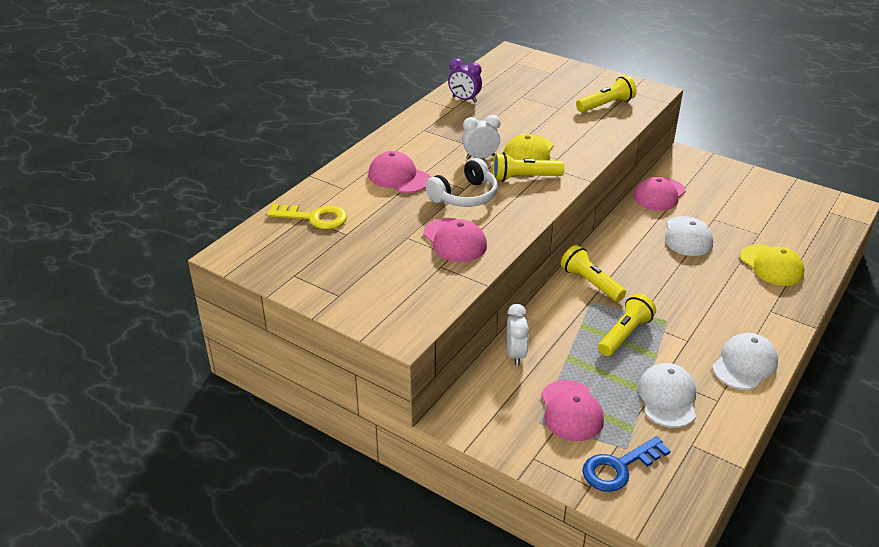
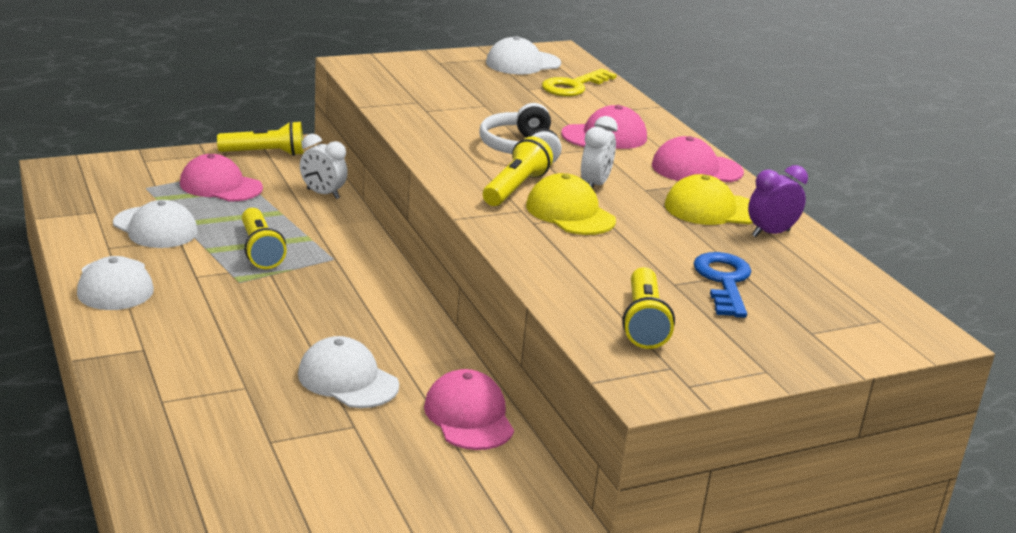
camera: 120 degrees right, 10 degrees down
pink cap [423,218,487,262] -> pink cap moved to [652,136,744,182]
yellow flashlight [561,245,626,302] -> yellow flashlight moved to [217,121,304,156]
blue key [582,436,671,492] -> blue key moved to [693,252,751,318]
yellow cap [740,244,805,286] -> yellow cap moved to [665,174,753,225]
none -> white cap [486,36,561,75]

